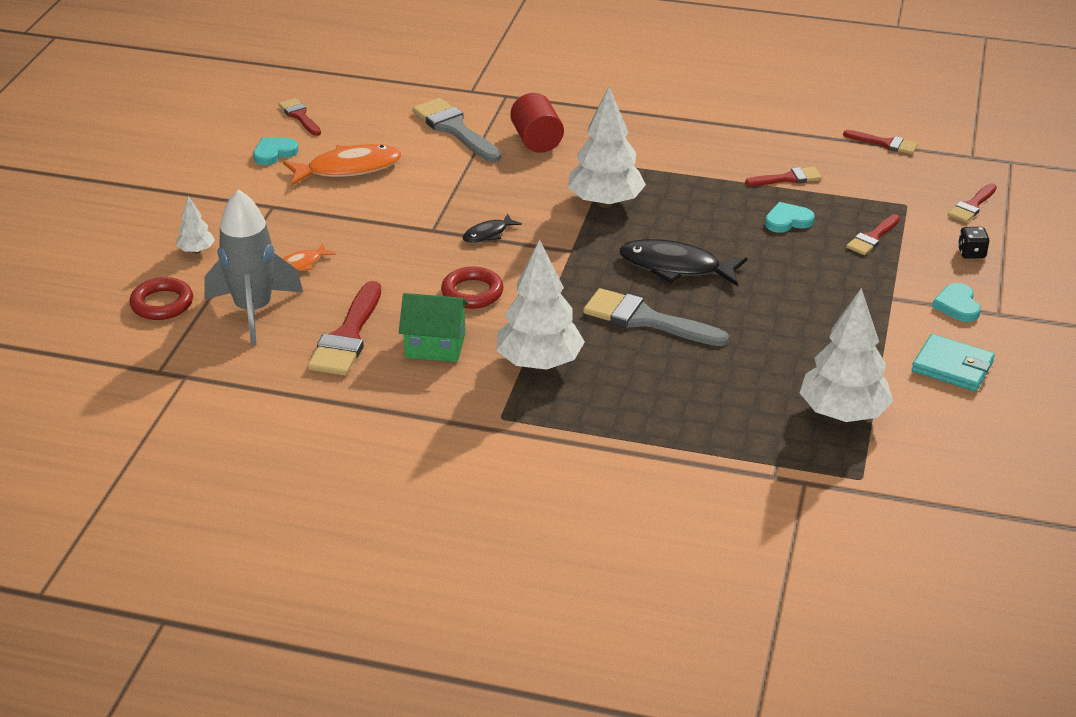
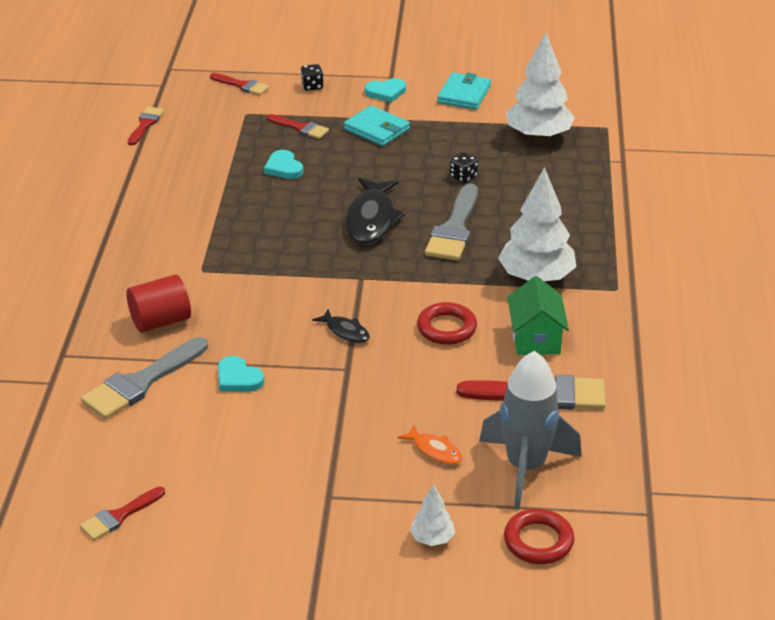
camera: 100 degrees left, 0 degrees up
turquoise heart [253,137,298,165] -> turquoise heart moved to [218,356,265,392]
orange fish [283,144,401,186] -> none
white tree [568,87,646,208] -> none
red brush [745,167,822,186] -> none
none -> turquoise wallet [344,105,410,146]
none -> black dice [450,152,478,183]

